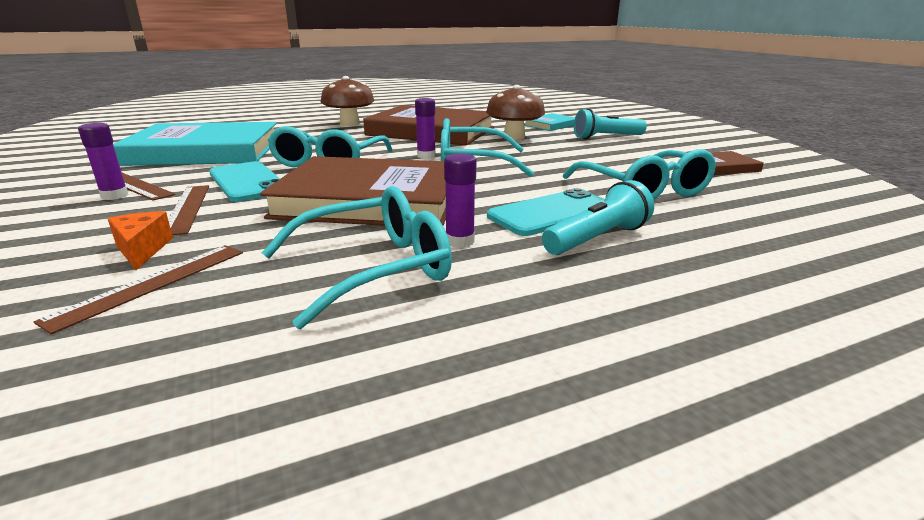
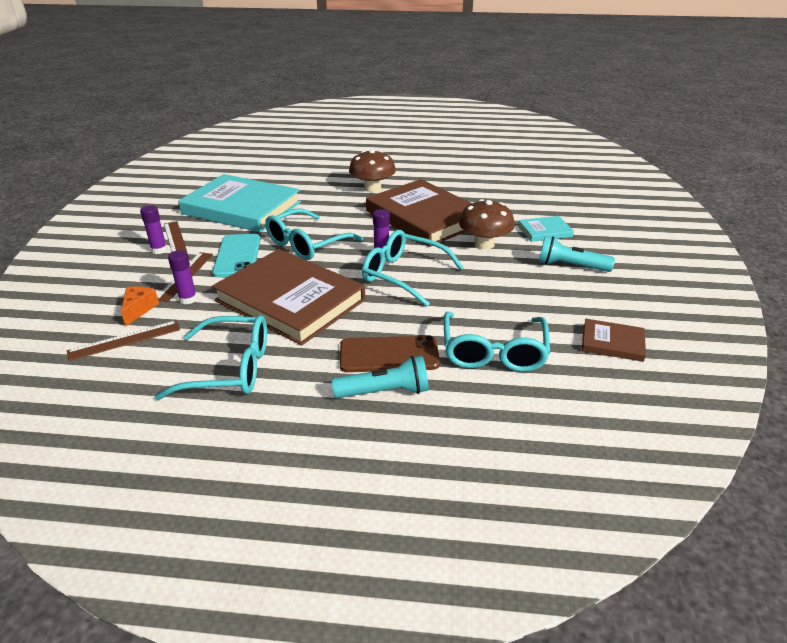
camera: 30 degrees right, 10 degrees up
purple glue stick [444,153,476,248] -> purple glue stick moved to [168,250,197,304]
turquoise phone [487,188,605,236] -> brown phone [340,335,440,372]

